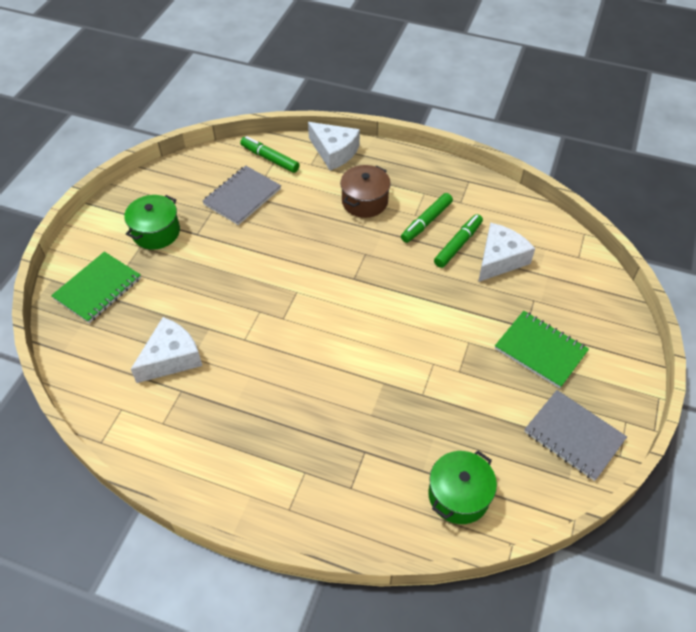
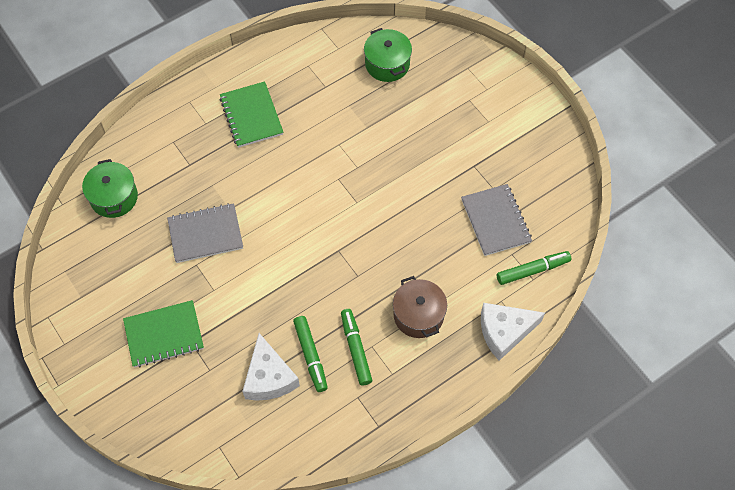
camera: 125 degrees right, 10 degrees up
green notebook [51,252,141,323] -> green notebook moved to [220,81,284,148]
green pot [124,195,180,250] -> green pot moved to [364,28,412,82]
white cheese [131,317,202,383] -> none
grey notebook [524,390,627,481] -> grey notebook moved to [167,203,243,263]

